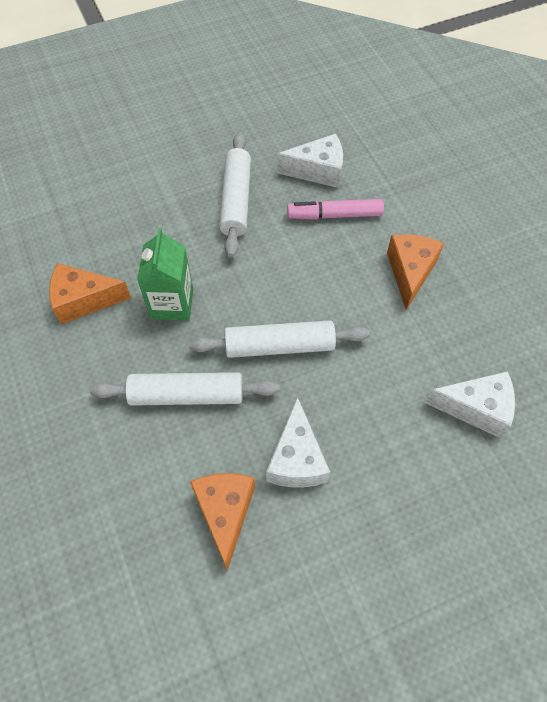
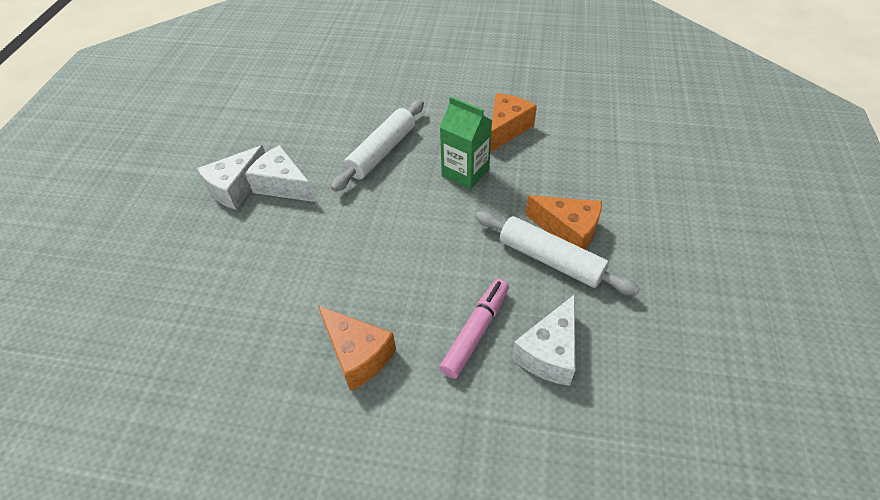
camera: 125 degrees right, 10 degrees down
white rolling pin [189,320,370,358] -> none
orange cheese [190,473,255,571] -> orange cheese moved to [525,195,602,250]
white cheese [425,371,515,438] -> white cheese moved to [197,145,265,210]

